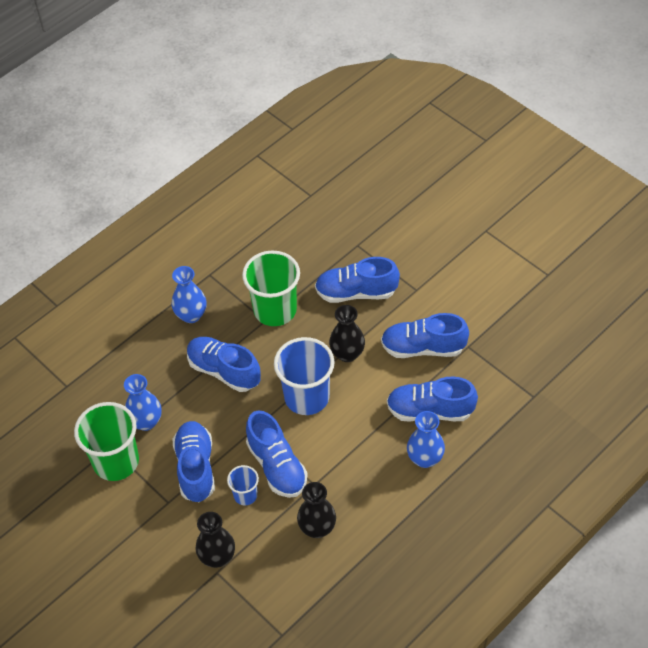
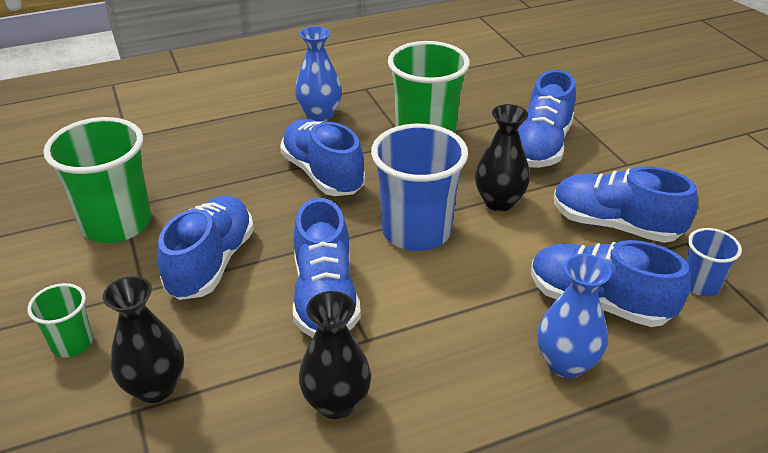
camera: 20 degrees right, 15 degrees down
blue vase [124,374,162,431] -> none
blue cup [227,465,259,505] -> blue cup moved to [686,228,742,296]
blue shoe [315,257,400,303] -> blue shoe turned 90 degrees counterclockwise [518,70,576,168]
none -> green cup [27,283,93,358]

